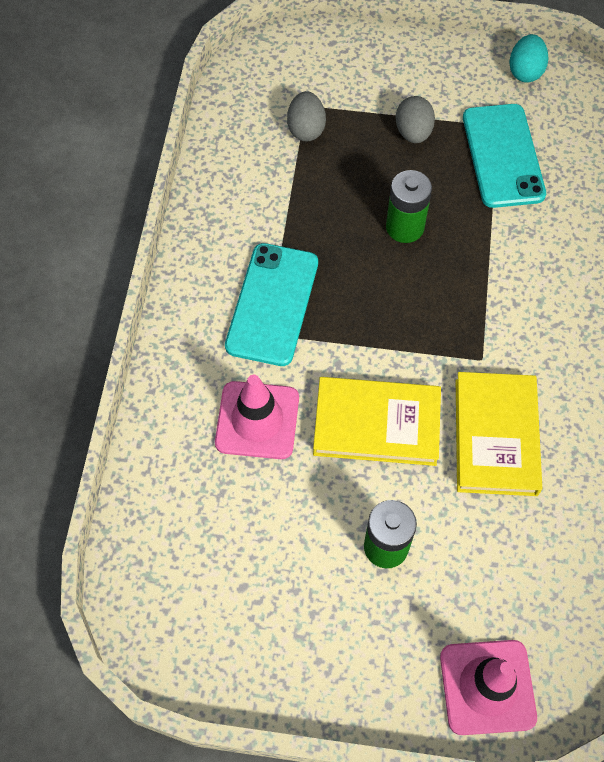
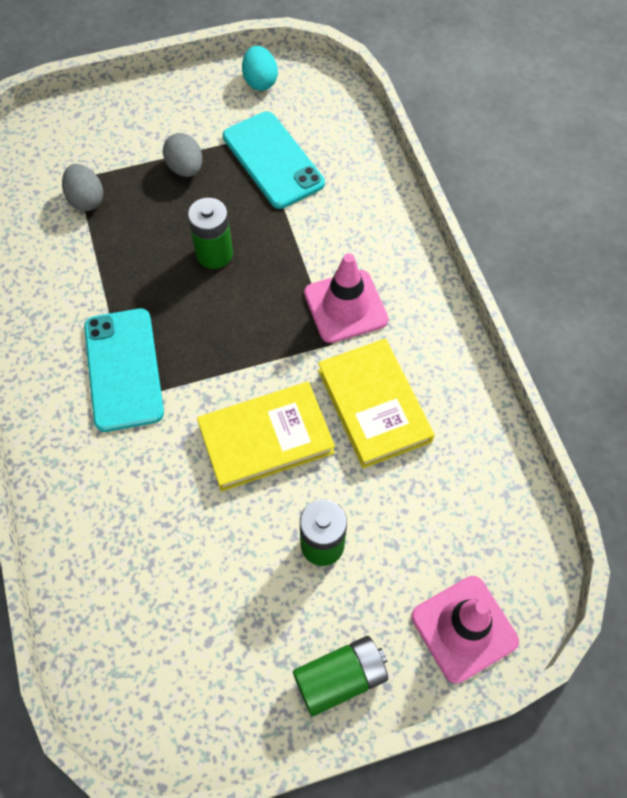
camera: 25 degrees left, 0 degrees up
pink traffic cone [215,375,299,459] -> pink traffic cone moved to [304,253,388,343]
none -> green battery [293,636,388,717]

